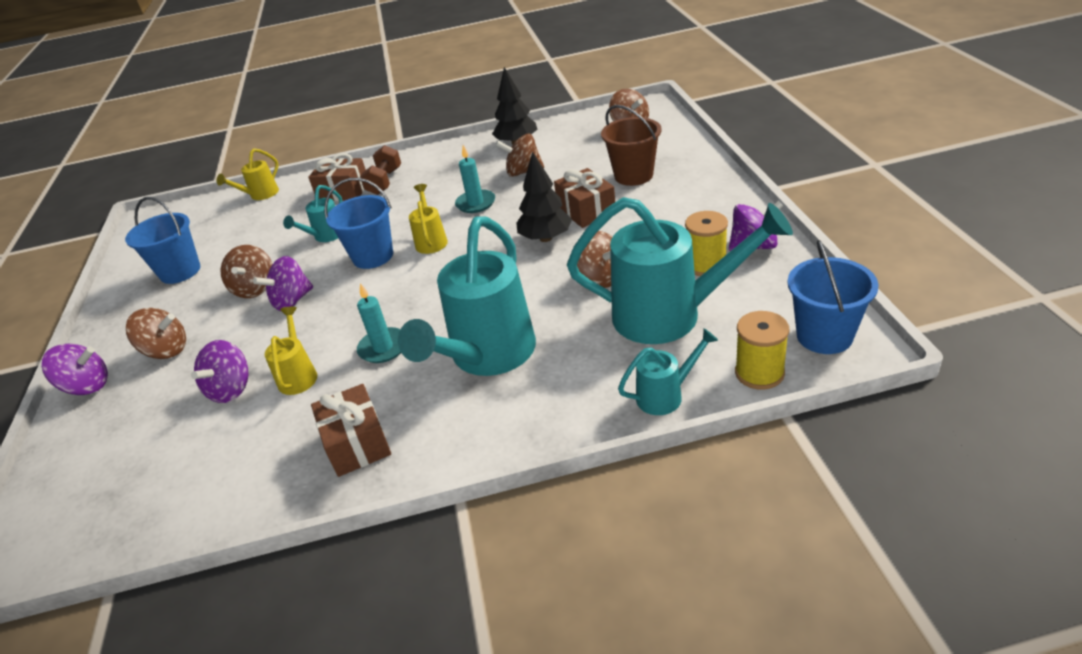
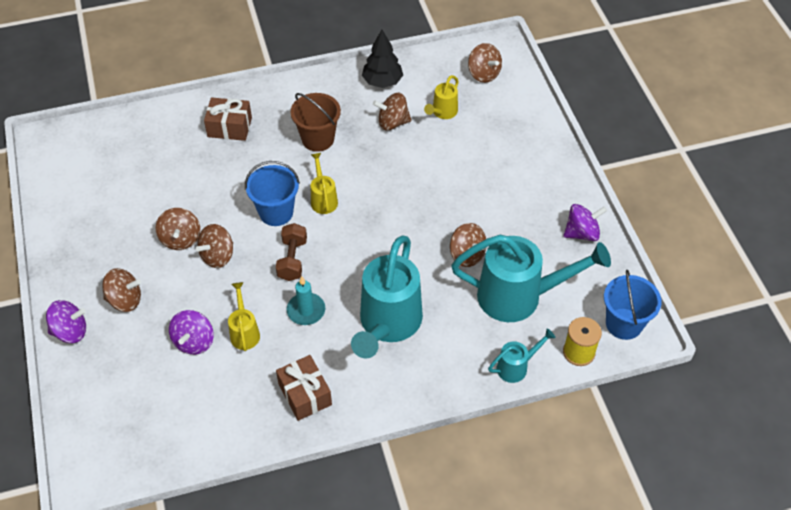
camera: 10 degrees left, 15 degrees up
blue bucket [125,197,200,284] -> none
yellow watering can [216,148,279,200] -> yellow watering can moved to [424,75,459,119]
purple spinning top [253,256,313,311] -> brown spinning top [196,224,233,268]
turquoise watering can [283,185,343,242] -> none
brown dumbbell [360,145,401,195] -> brown dumbbell moved to [276,223,307,281]
turquoise candle [455,145,495,213] -> none
black tree [516,151,572,242] -> none
brown gift [554,168,615,228] -> none
brown bucket [601,105,662,186] -> brown bucket moved to [291,93,341,152]
yellow spool [685,211,728,276] -> none

